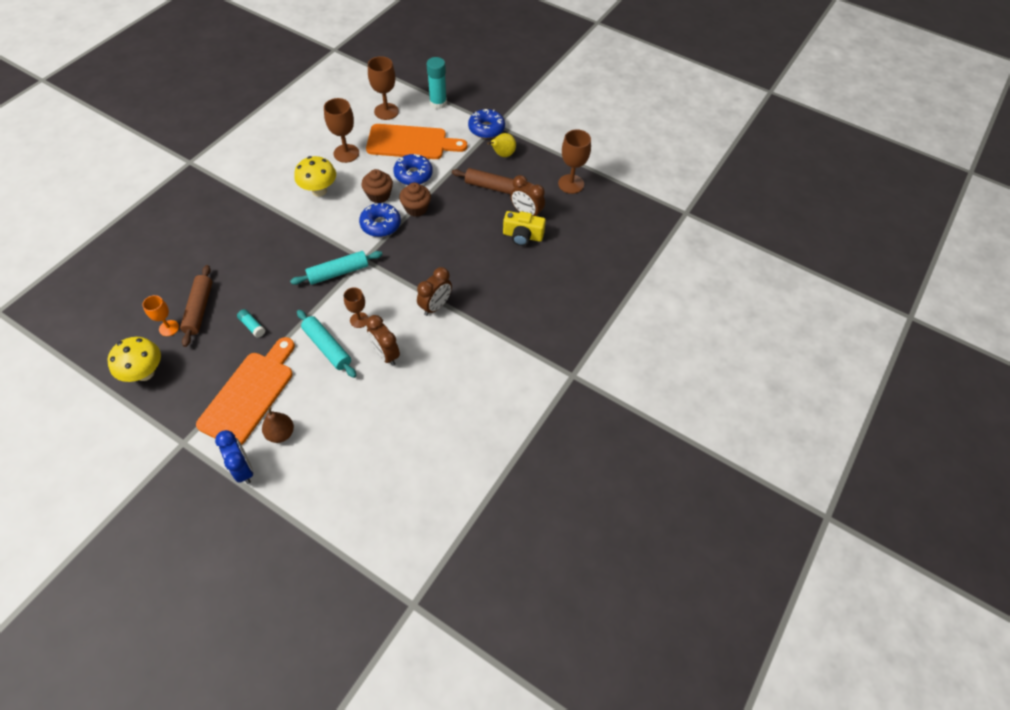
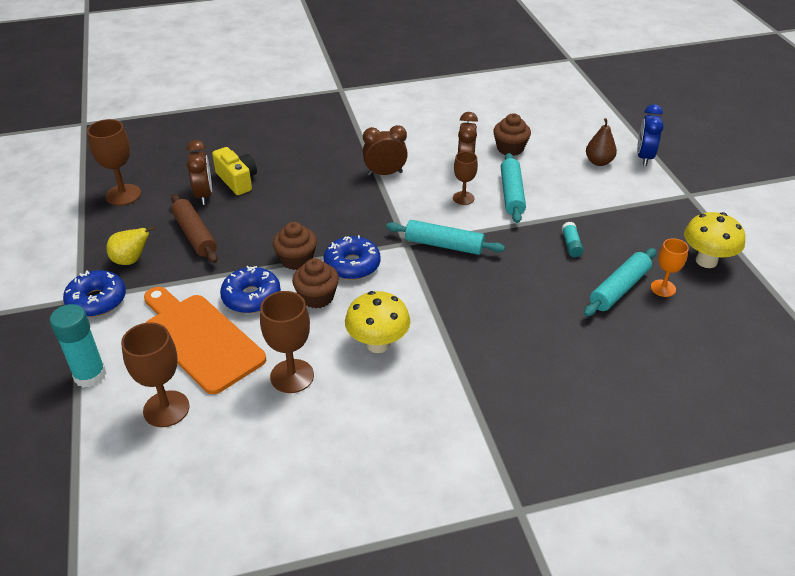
camera: 135 degrees left, 15 degrees down
brown rolling pin [180,265,212,347] -> turquoise rolling pin [584,248,656,317]
orange cutting board [196,337,295,445] -> none
none -> brown cupcake [493,113,531,156]

